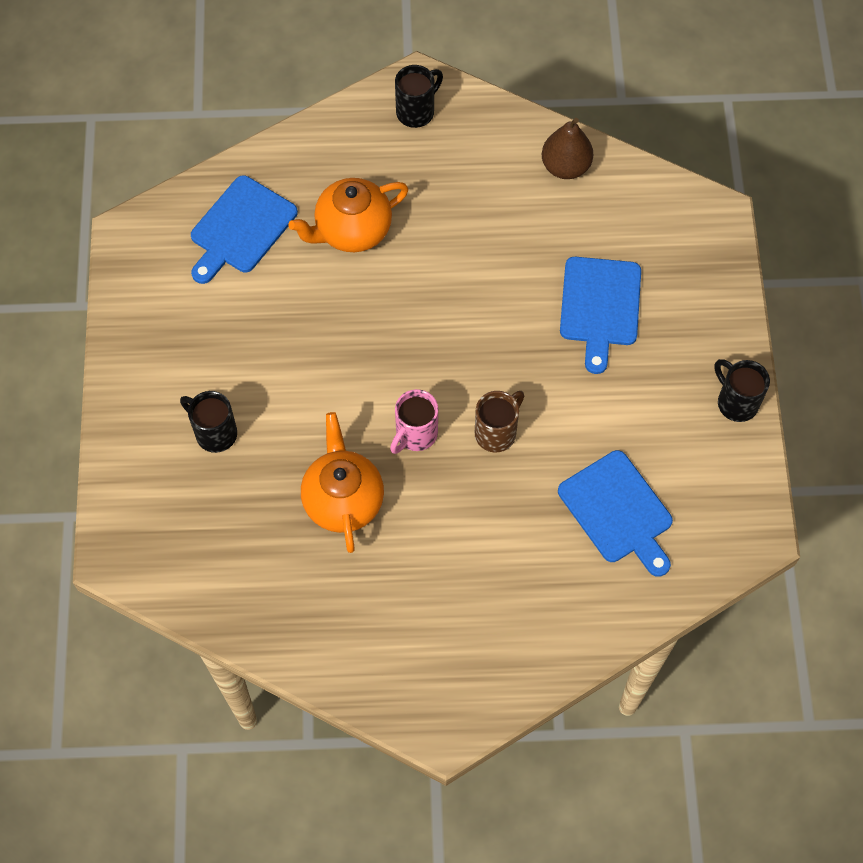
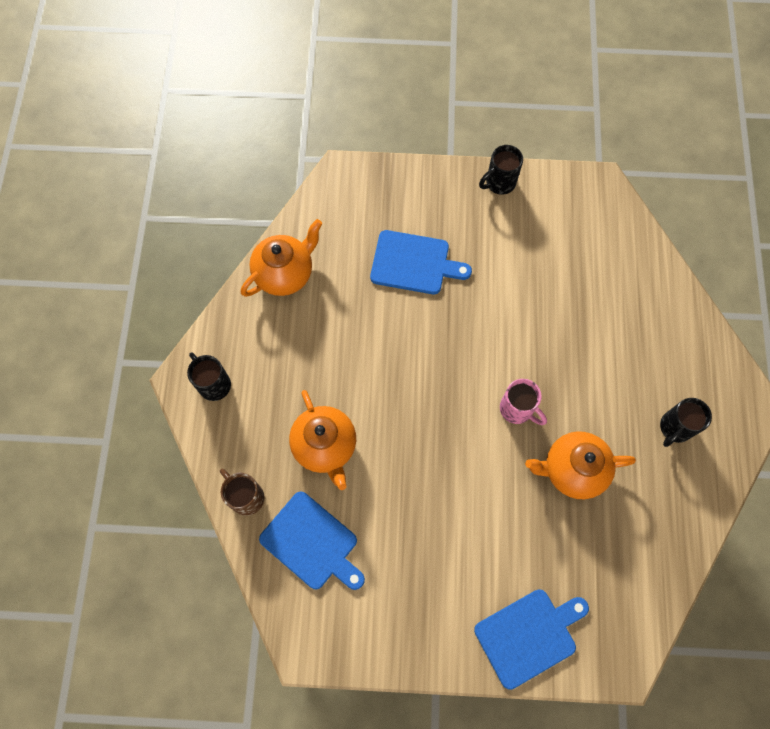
camera: 85 degrees left, 5 degrees up
black mug [180,391,237,453] -> black mug moved to [660,398,712,447]
brown mug [475,391,524,453] -> brown mug moved to [220,469,264,516]
brown pear [542,118,593,179] -> orange teapot [241,219,322,297]
blue cutting board [558,450,673,577] -> blue cutting board moved to [474,590,589,690]

